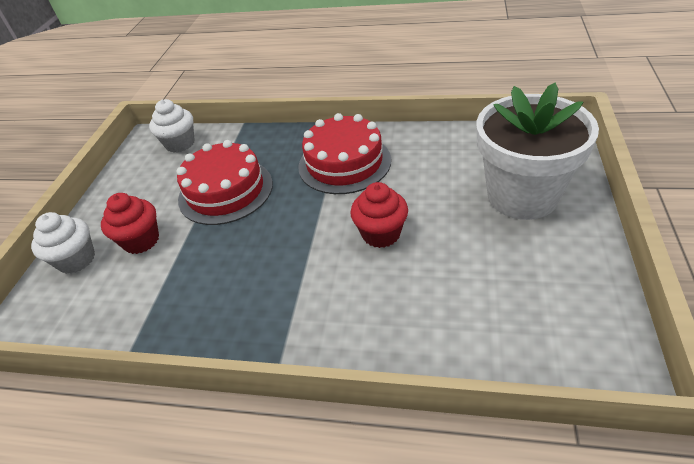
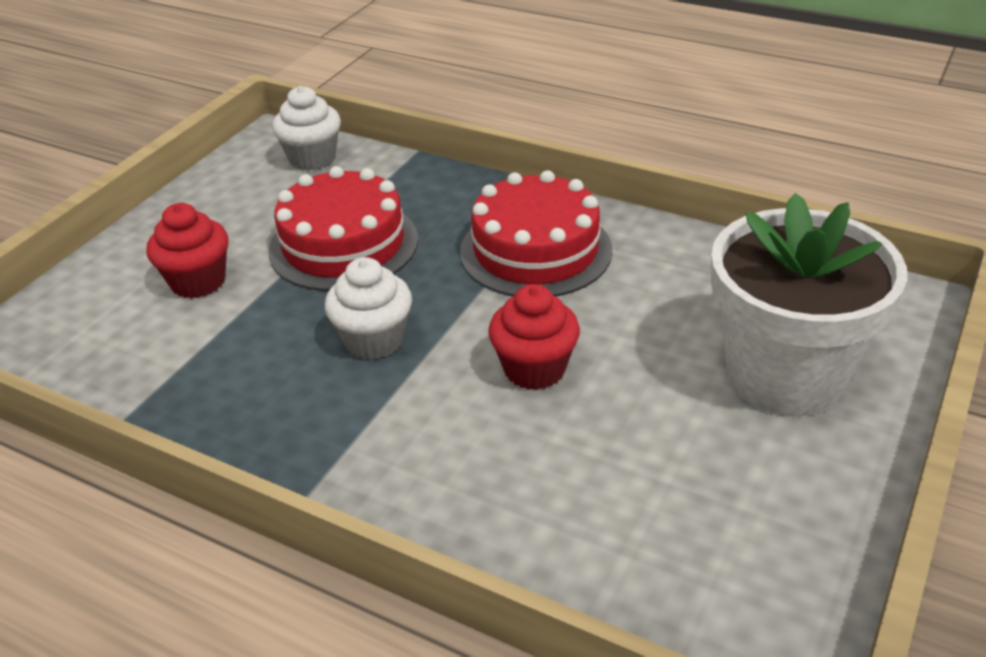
camera: 15 degrees right, 5 degrees down
white cupcake [31,212,95,274] -> white cupcake moved to [325,257,412,360]

